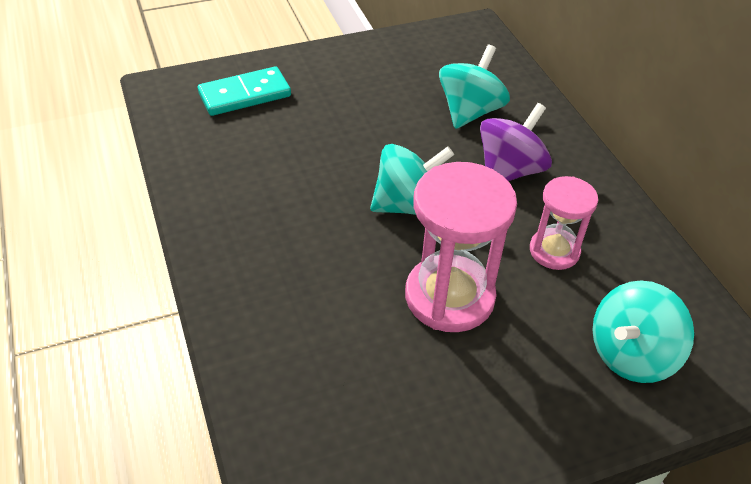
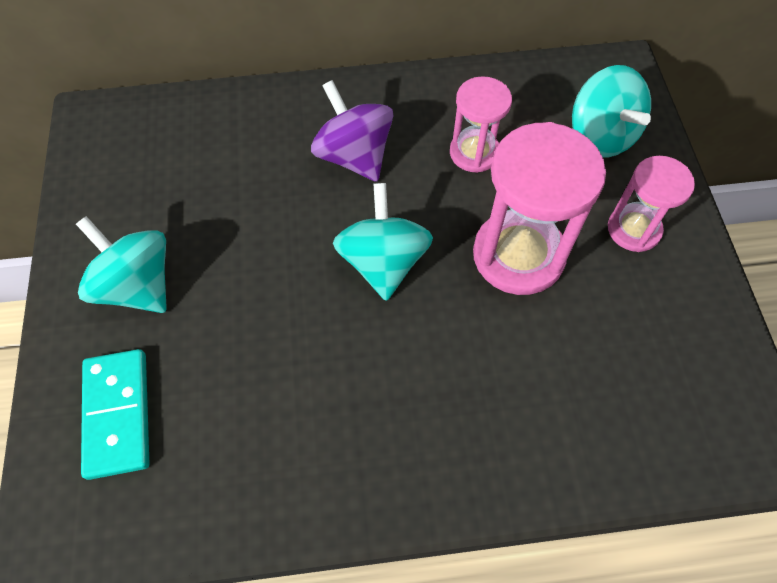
camera: 75 degrees left, 15 degrees up
turquoise spinning top [439,45,510,129] -> turquoise spinning top moved to [76,216,167,313]
none -> pink hourglass [608,156,695,252]

